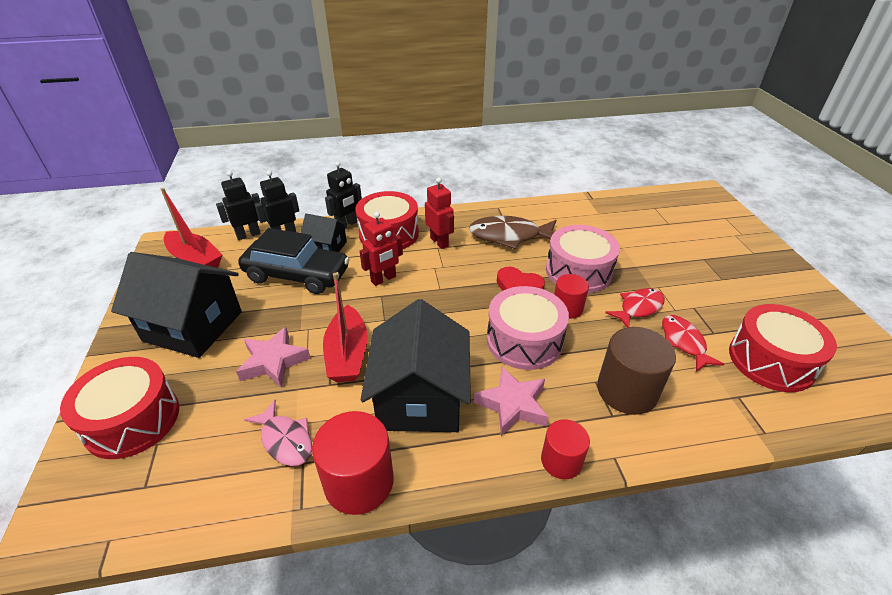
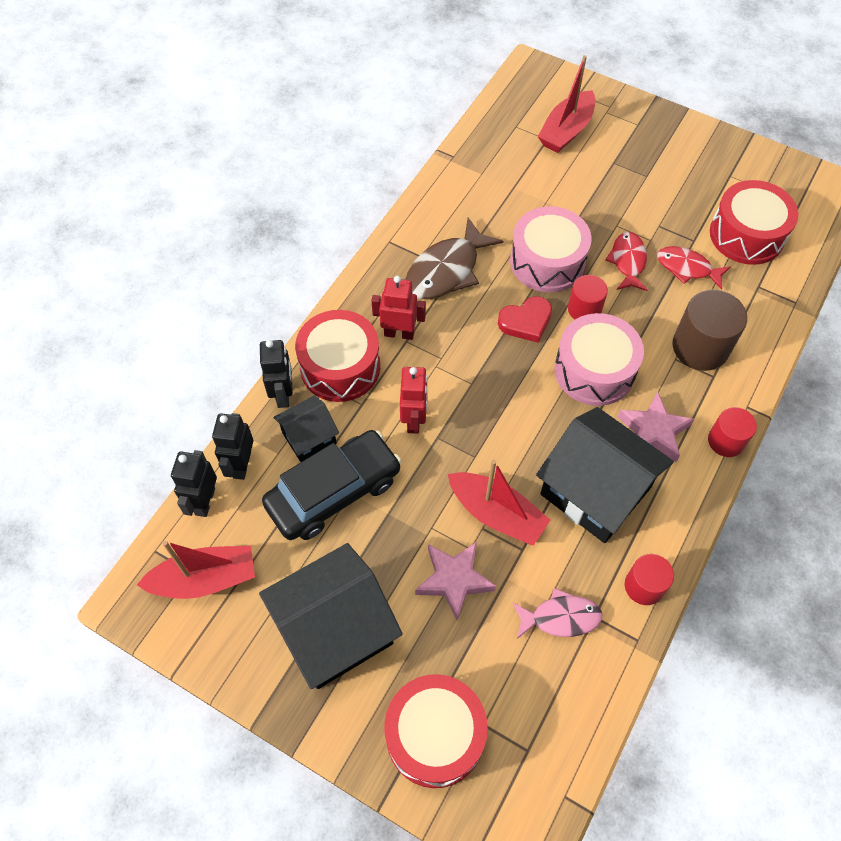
camera: 50 degrees left, 20 degrees up
red cylinder [312,411,394,515] -> red cylinder [625,554,674,605], size x0.61
none -> red boat [538,55,595,153]

